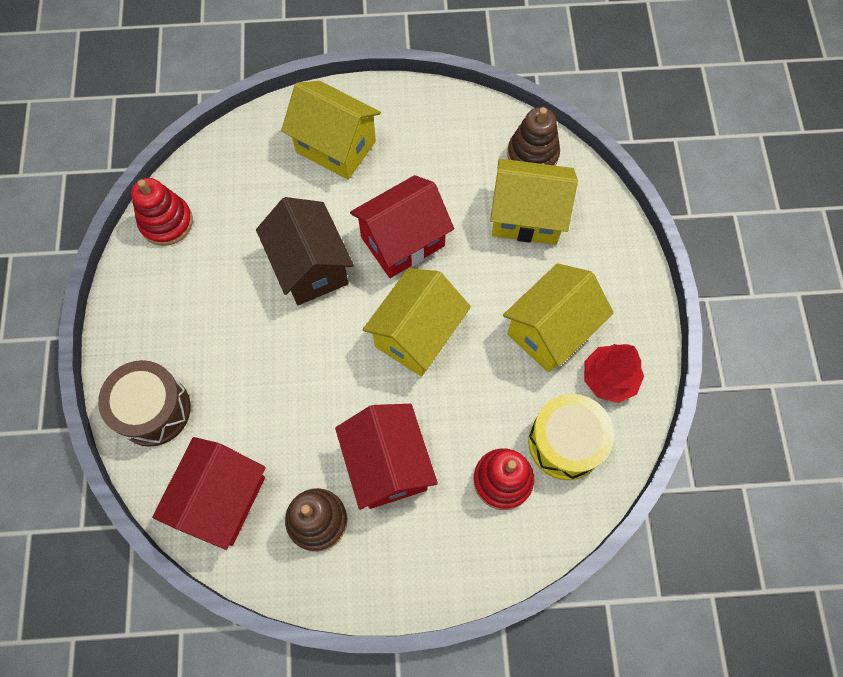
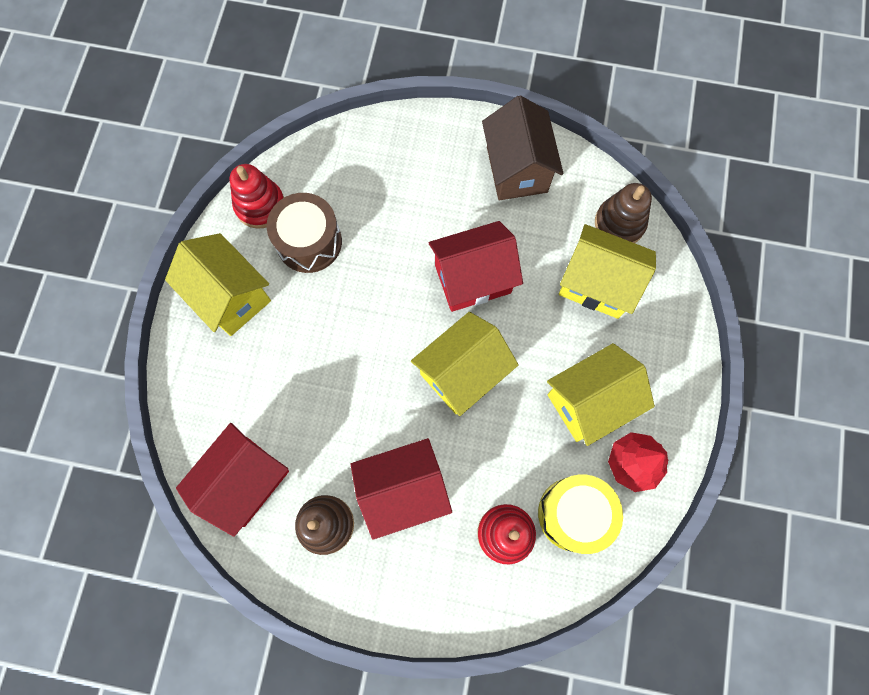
camera: 15 degrees right, 5 degrees up
brown drum [98,360,191,447] -> brown drum moved to [267,193,342,273]
brown house [256,197,354,305] -> brown house moved to [482,95,564,200]
yellow house [281,81,381,180] -> yellow house moved to [165,233,271,336]
red house [335,404,438,510] -> red house turned 75 degrees clockwise [350,438,452,539]

